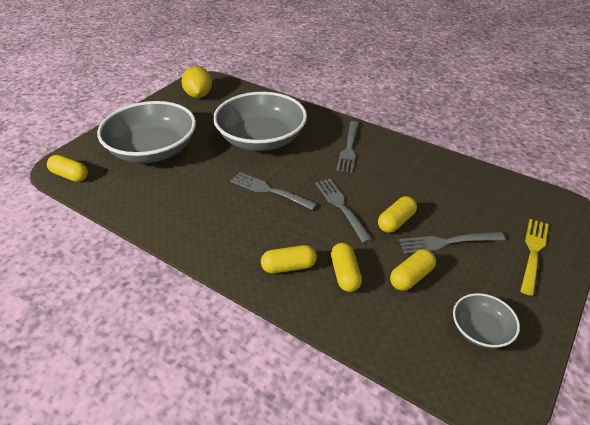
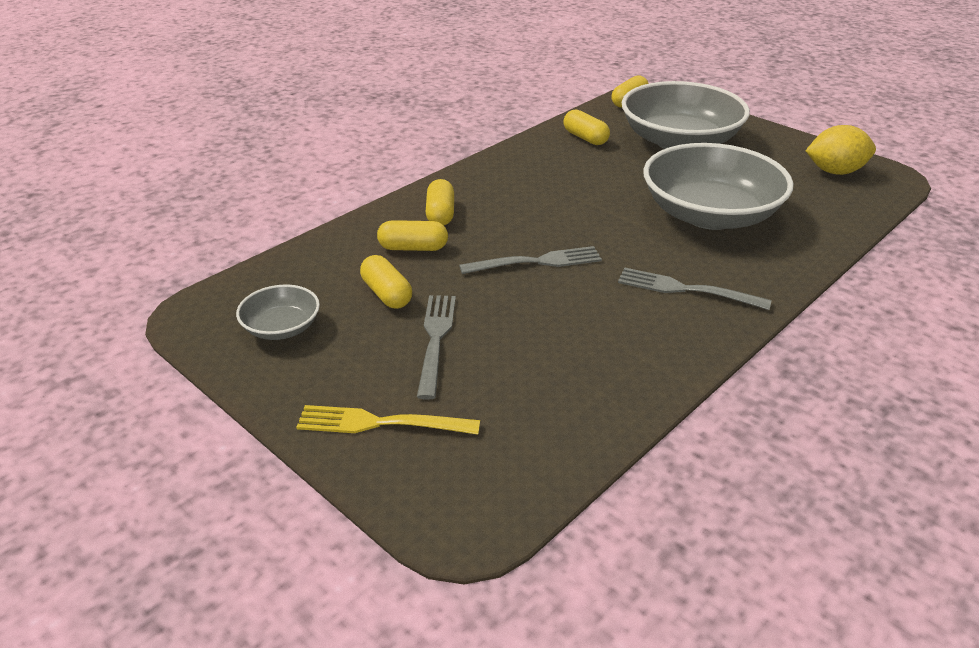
camera: 100 degrees right, 5 degrees down
grey fork [231,172,317,210] -> none
yellow capsule [378,196,417,233] -> yellow capsule moved to [564,110,610,145]
yellow fork [520,219,548,296] -> yellow fork turned 150 degrees clockwise [296,405,480,434]

